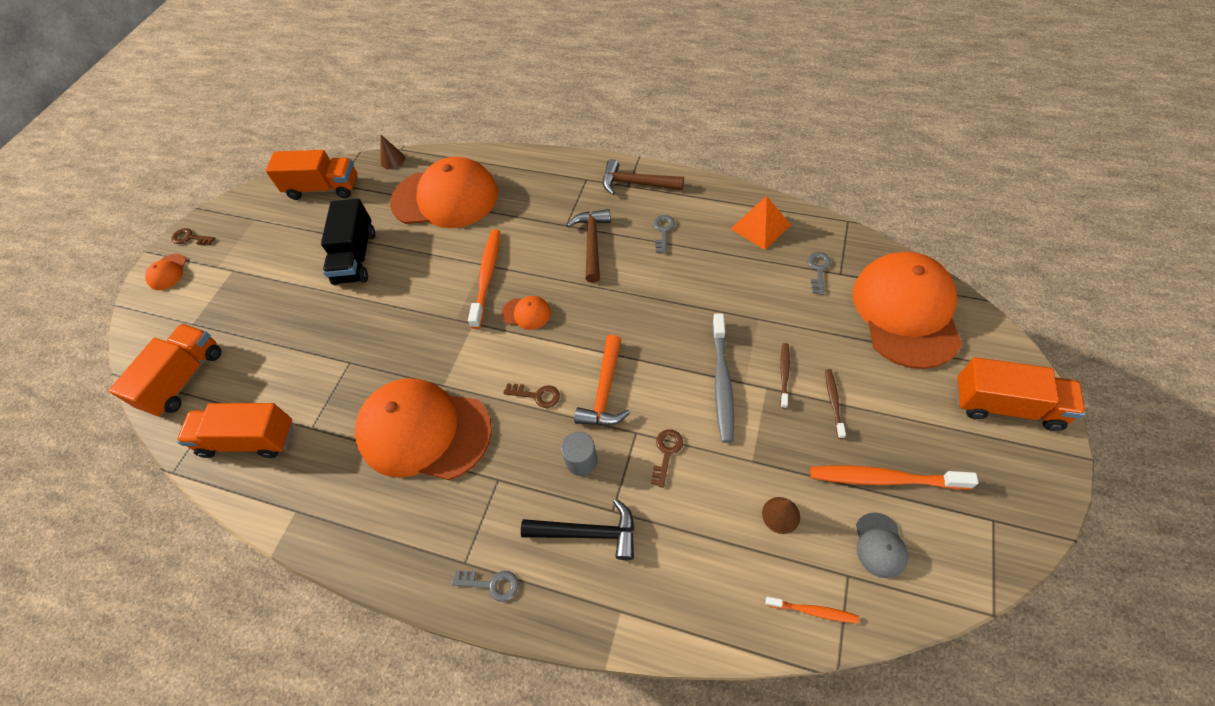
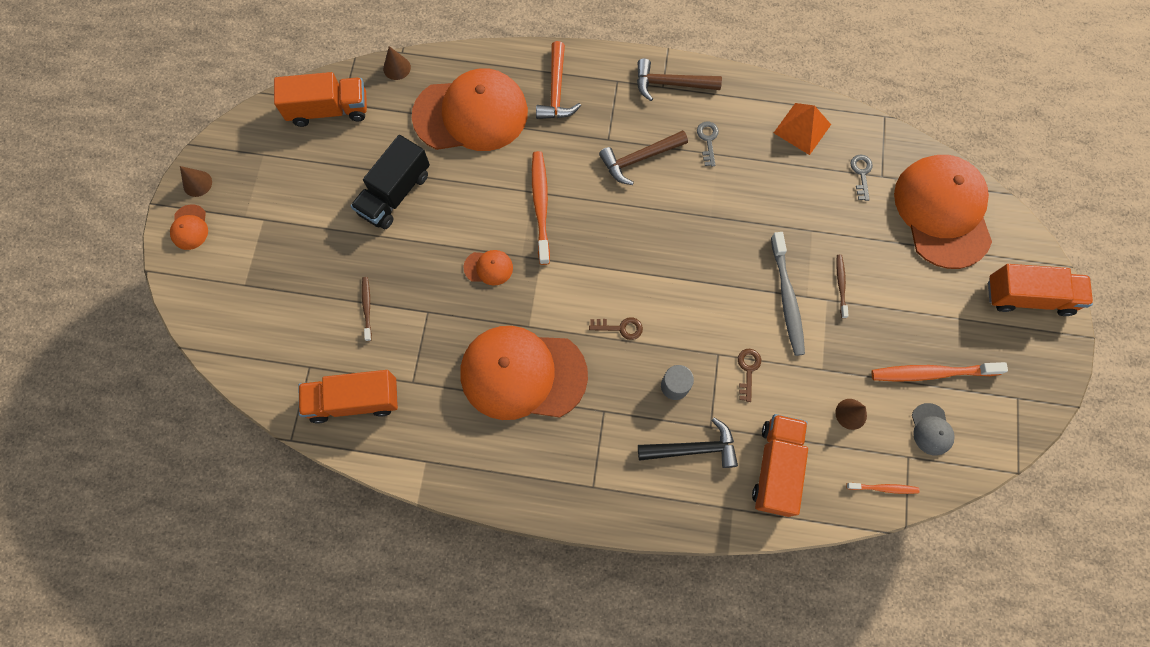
camera: 15 degrees left, 15 degrees up
orange truck [109,324,221,417] -> orange truck moved to [752,414,808,517]
brown key [172,228,215,245] -> brown cone [180,166,212,197]
black truck [321,199,376,285] -> black truck turned 45 degrees clockwise [351,135,430,229]
grey key [452,571,518,602] -> none
orange cap [501,296,551,330] -> orange cap moved to [464,250,513,286]
brown hammer [567,209,611,283] -> brown hammer turned 105 degrees counterclockwise [599,130,688,185]
orange hammer [574,335,630,425] -> orange hammer moved to [536,41,581,119]
brown toothbrush [825,369,846,439] -> brown toothbrush moved to [362,277,372,341]

